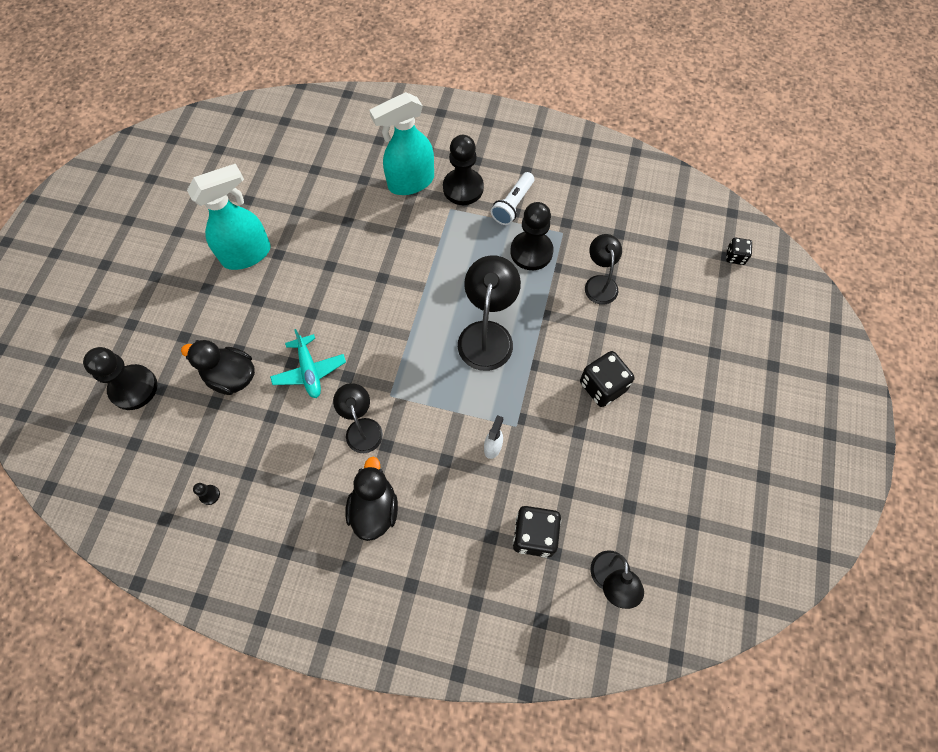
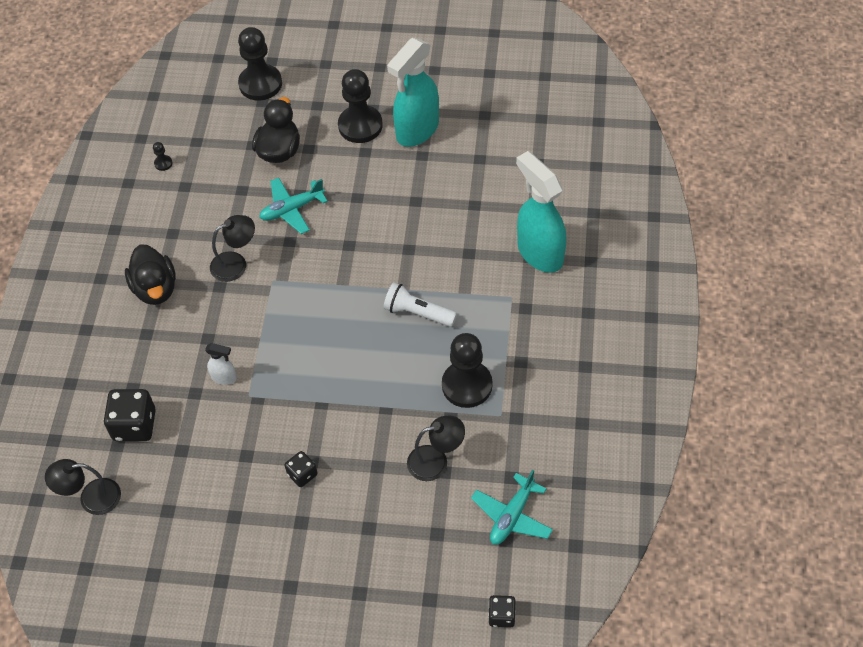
camera: 85 degrees right, 10 degrees down
turquoise spray bottle [187,164,271,270] -> turquoise spray bottle turned 75 degrees clockwise [387,38,439,147]
black duck [345,457,398,541] -> black duck turned 75 degrees clockwise [125,244,176,305]
black pawn [443,135,484,205] -> black pawn moved to [338,69,383,143]
black lamp [458,255,521,371] -> none
white flashlight [491,172,534,225] -> white flashlight moved to [384,282,457,327]
black dice [580,351,635,407] -> black dice [285,451,317,487], size x0.57
none -> turquoise plane [471,469,553,545]

